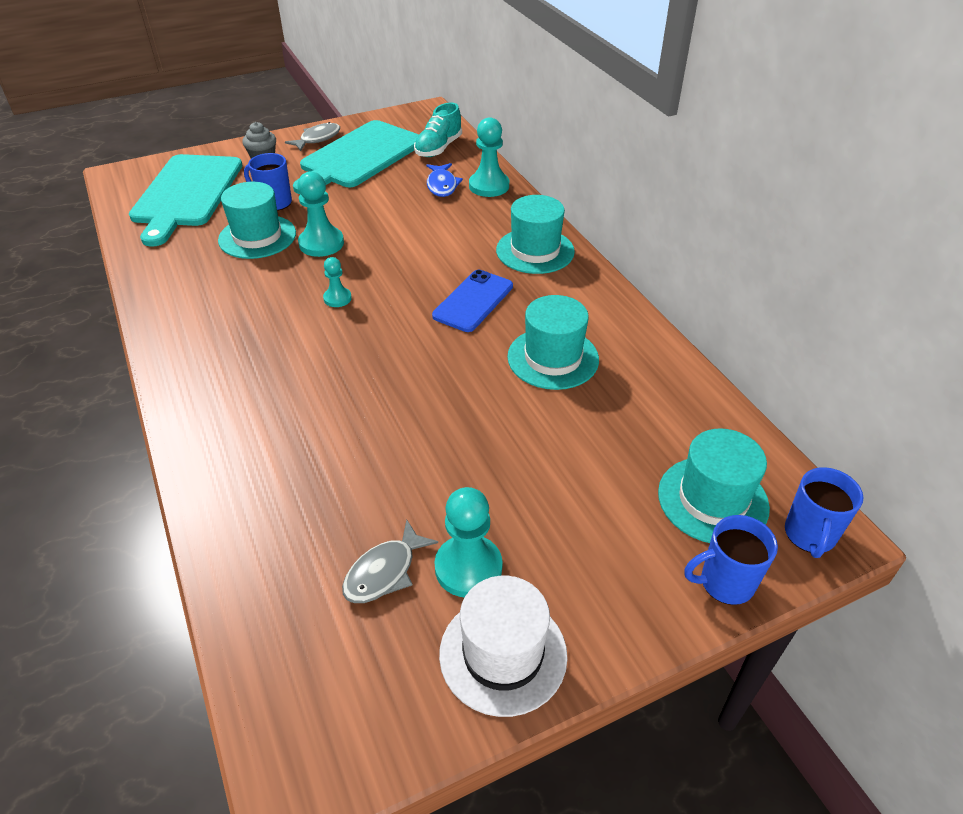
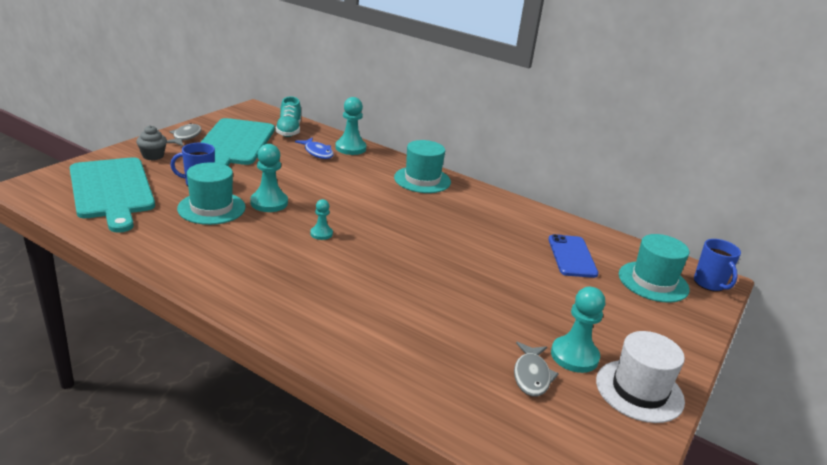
camera: 35 degrees left, 15 degrees down
blue phone [432,270,513,332] -> blue phone moved to [548,234,598,278]
turquoise hat [507,295,599,390] -> none
blue mug [684,515,778,605] -> none

